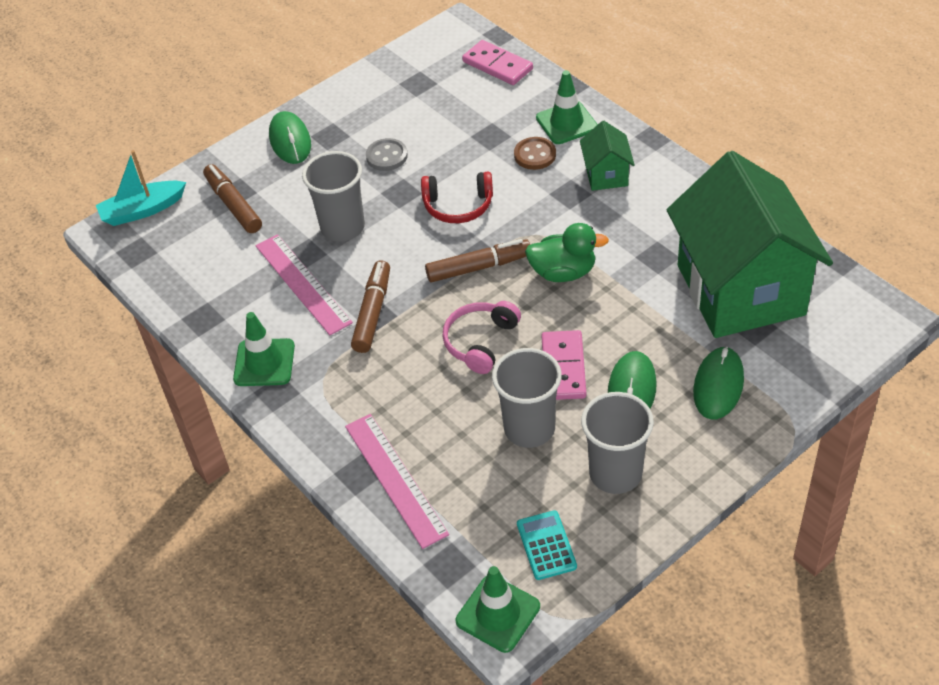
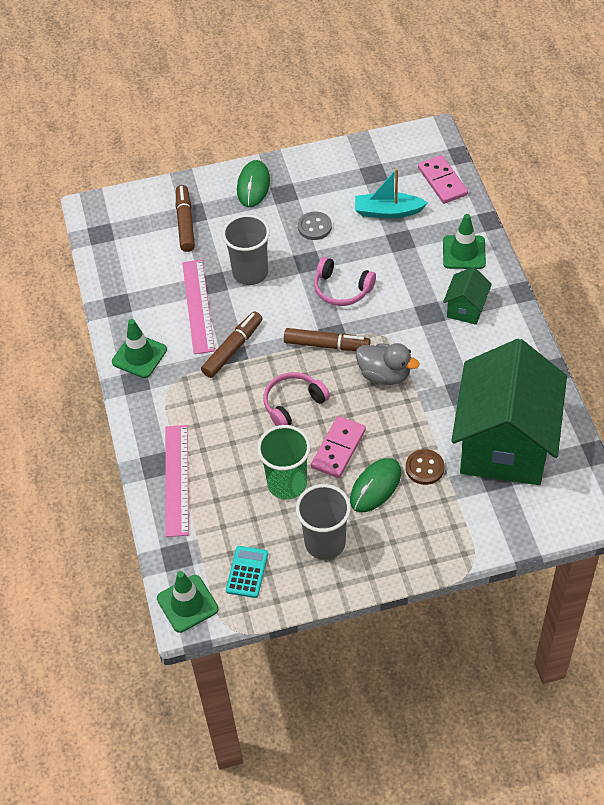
camera: 25 degrees right, 5 degrees up
turquoise boat [96,150,186,226] -> turquoise boat moved to [355,168,428,218]
red headphones [421,172,493,223] -> pink headphones [314,257,376,306]
grey cup [492,348,562,448] -> green cup [257,425,311,500]
brown button [514,137,556,170] -> brown button moved to [406,449,445,485]
green duck [525,223,609,282] -> grey duck [356,343,419,385]
green mouse [693,346,744,419] -> none

